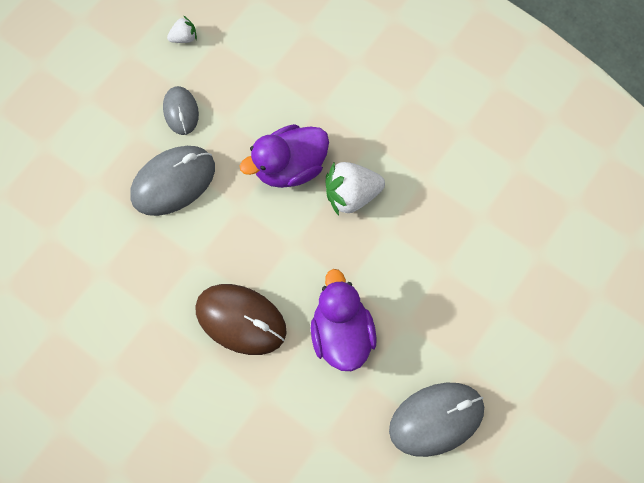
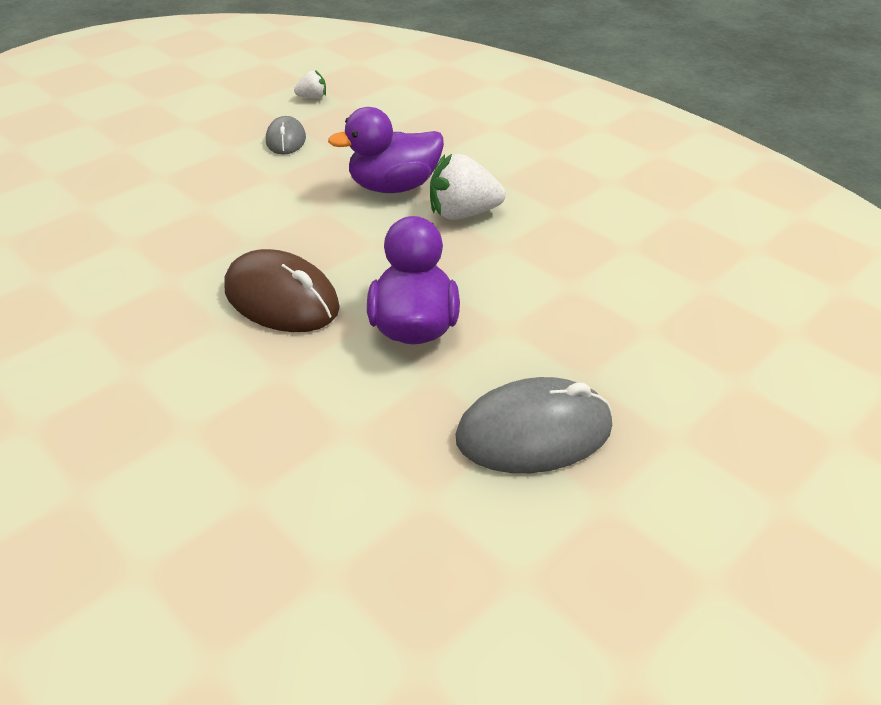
camera: 10 degrees right, 30 degrees down
grey mouse [130,146,215,216] -> none

